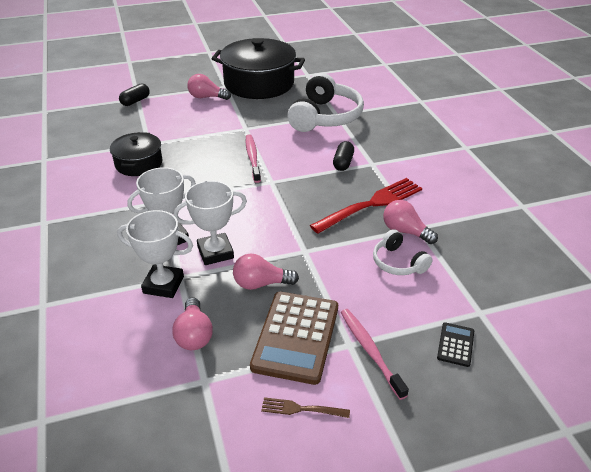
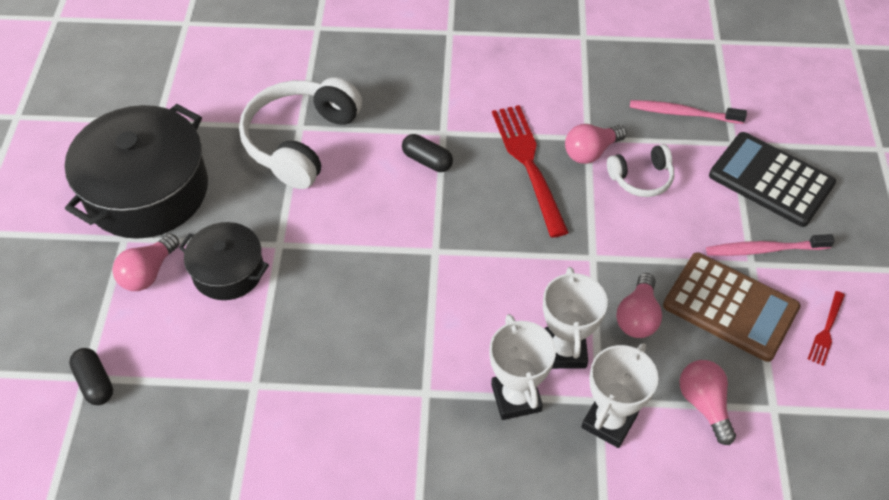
camera: 70 degrees left, 15 degrees up
black pot [110,132,162,176] -> black pot moved to [179,222,269,300]
pink light bulb [172,297,213,350] -> pink light bulb turned 120 degrees counterclockwise [679,360,736,445]
pink toothbrush [246,134,261,183] -> pink toothbrush moved to [630,100,747,124]
brown fork [261,397,350,418] -> red fork [808,291,845,366]
white headphones [287,73,364,132] -> white headphones turned 105 degrees counterclockwise [239,77,362,189]
black calculator [437,323,474,367] -> black calculator [709,132,836,227], size x2.18

